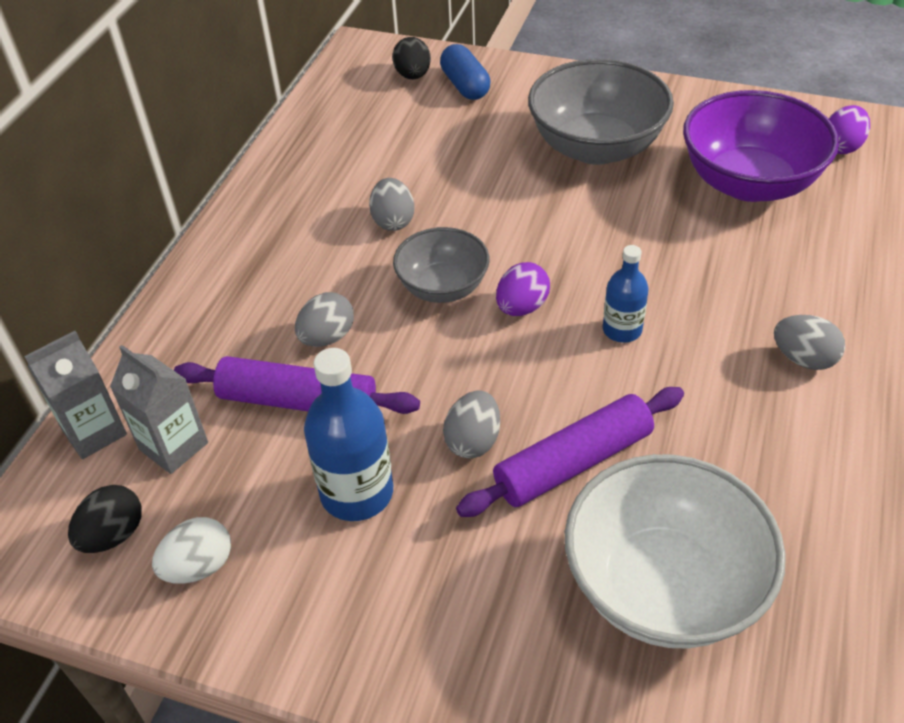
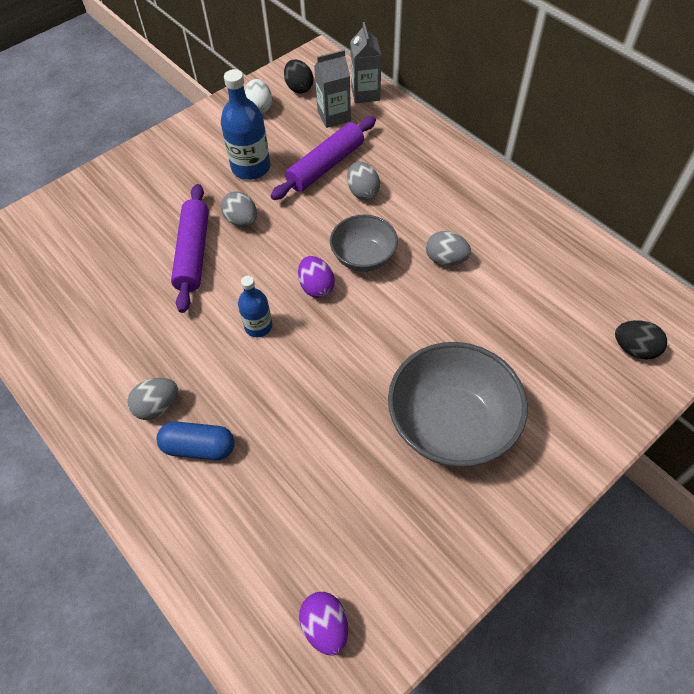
camera: 120 degrees right, 10 degrees up
blue capsule [440,44,490,100] -> blue capsule moved to [156,422,235,460]
white bowl [565,454,786,649] -> none
purple bowl [683,90,839,202] -> none

